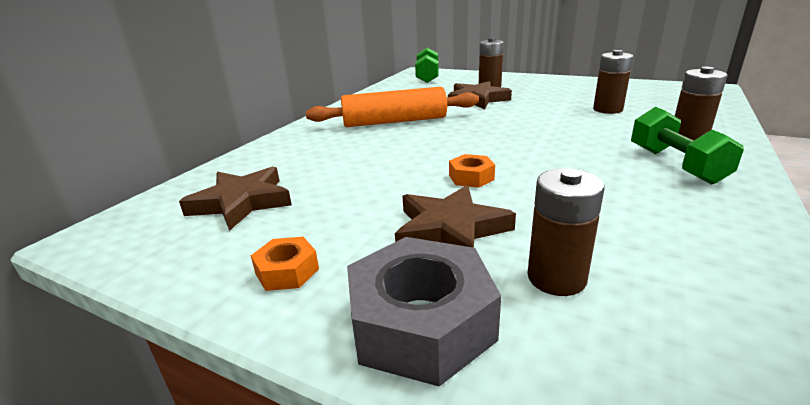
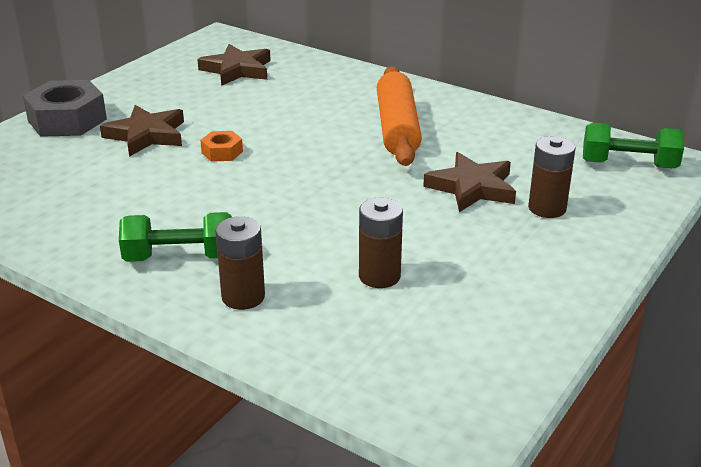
camera: 95 degrees right, 5 degrees up
orange nut [251,237,319,291] -> none
brown battery [527,169,605,296] -> none

